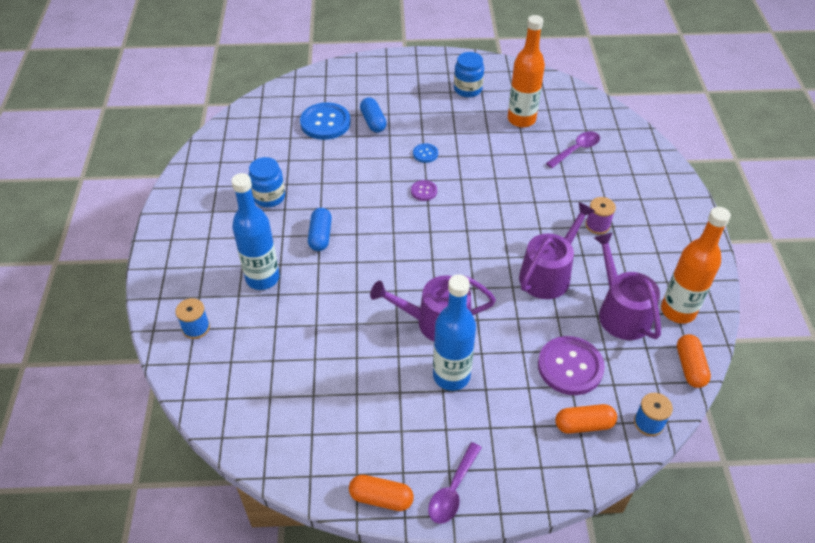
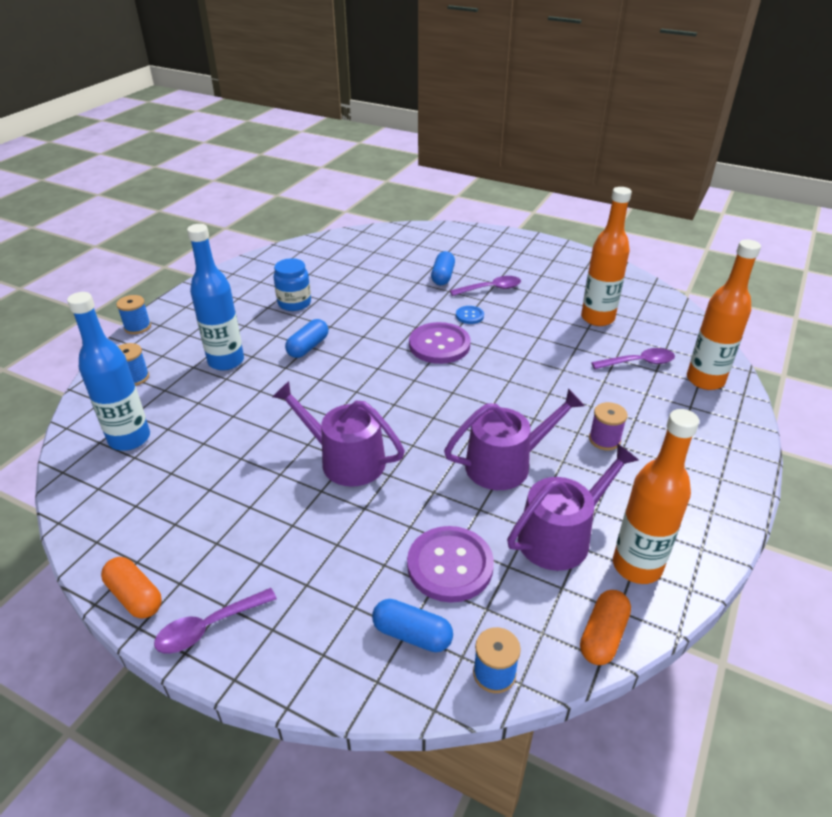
camera: 30 degrees right, 10 degrees down
blue button [300,102,351,140] -> none
purple button [411,180,437,201] -> purple button [409,322,471,364], size x2.06
blue bottle [433,274,476,391] -> blue bottle moved to [67,292,150,451]
blue jar [454,52,484,97] -> none
orange capsule [555,404,617,434] -> blue capsule [372,599,453,652]
purple watering can [594,233,661,340] -> purple watering can turned 45 degrees clockwise [507,444,638,571]
none -> blue spool [116,295,151,334]
none -> purple spoon [450,276,521,296]
none -> orange bottle [687,239,761,390]

